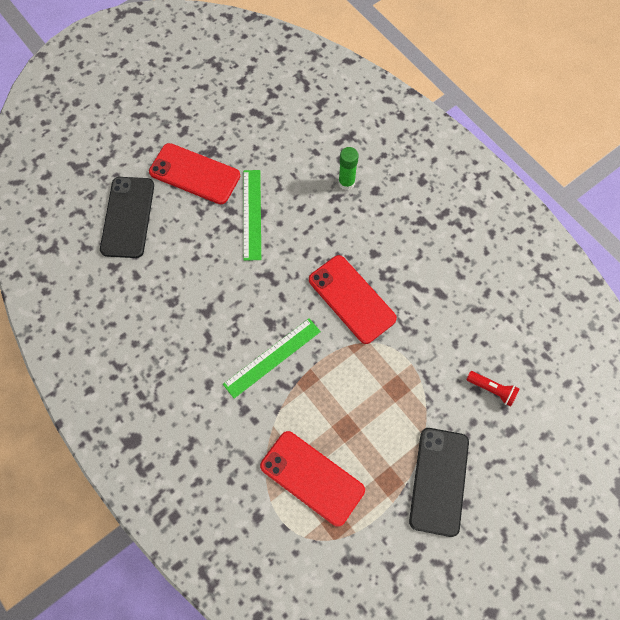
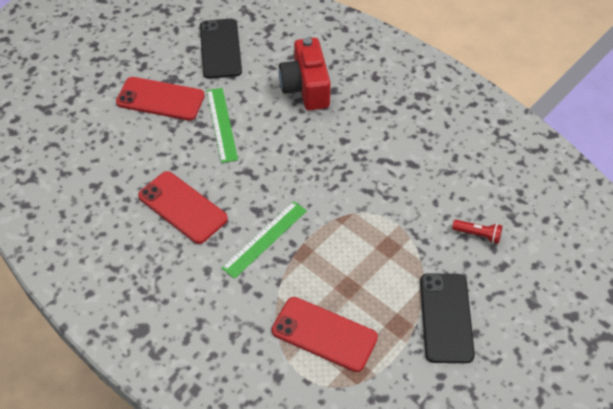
camera: 10 degrees left, 15 degrees down
black phone [100,177,154,258] -> black phone moved to [200,19,242,79]
red phone [309,255,397,344] -> red phone moved to [138,171,228,244]
green glue stick [338,147,359,190] -> red camera [279,37,331,110]

